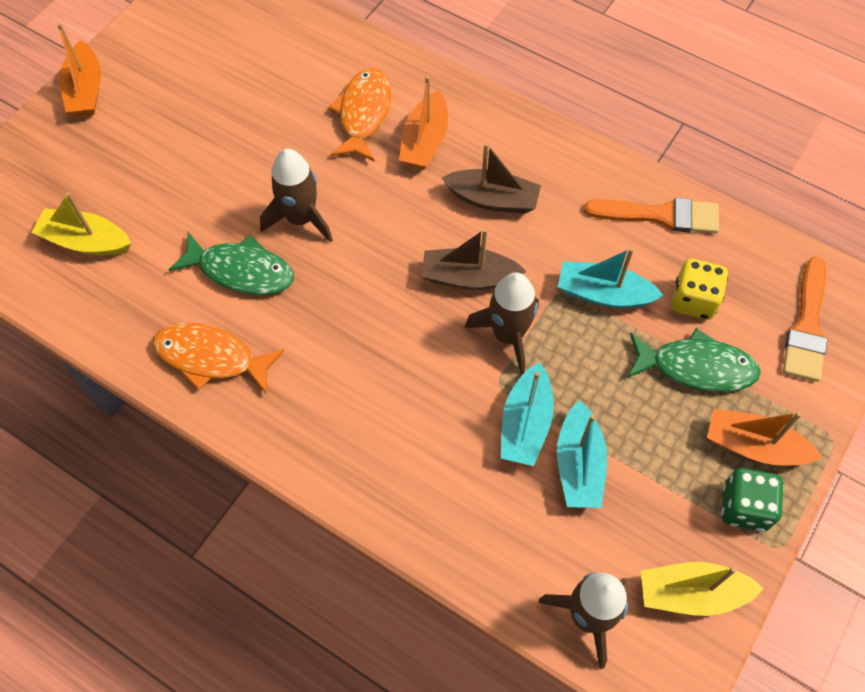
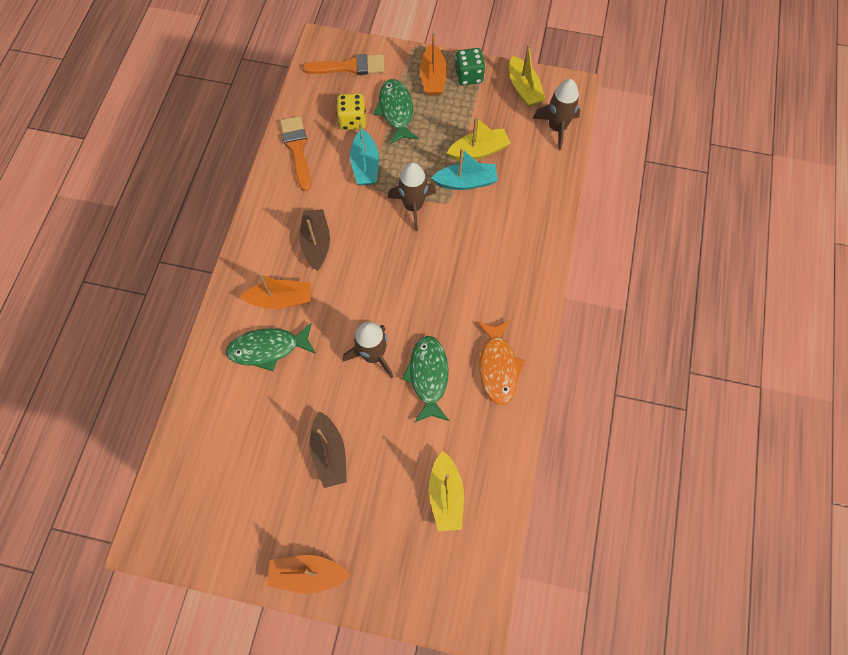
camera: 110 degrees left, 5 degrees up
orange boat [57,23,101,117] -> orange boat turned 150 degrees counterclockwise [267,555,350,594]
orange fish [329,67,391,162] -> green fish [226,323,316,371]
brown boat [422,228,526,290] -> brown boat moved to [310,411,347,488]
turquoise boat [557,400,607,508] -> yellow boat [447,117,511,161]

